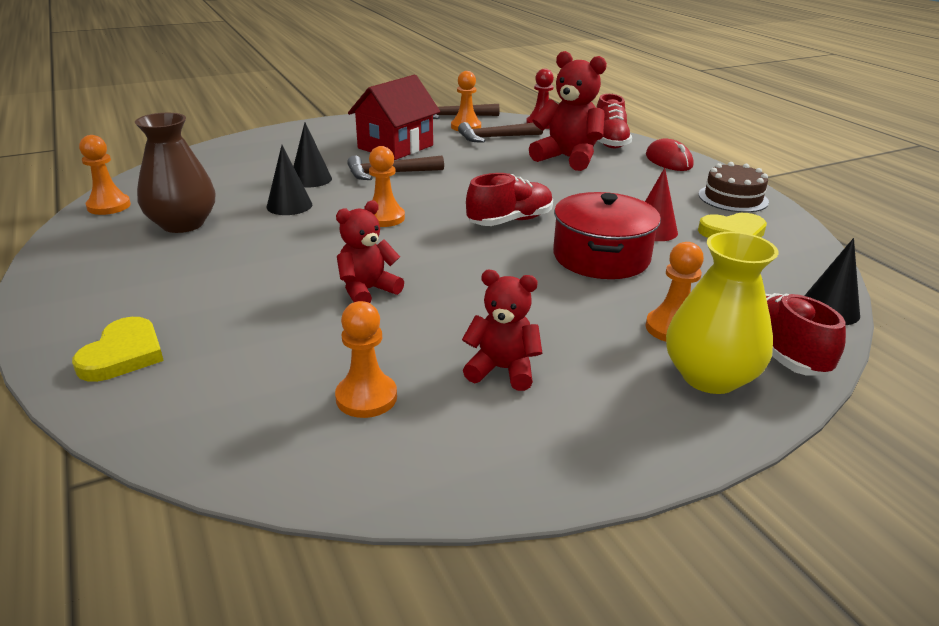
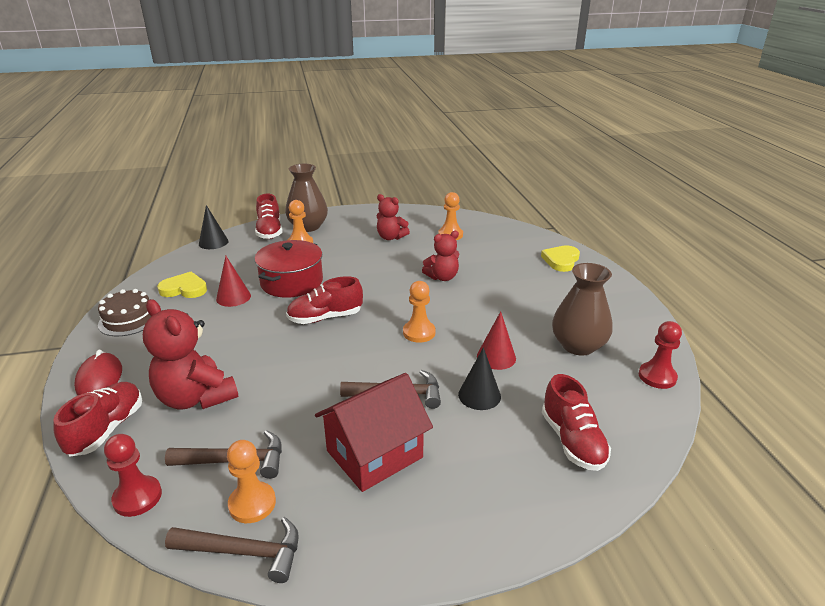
camera: 165 degrees left, 0 degrees up
orange pawn [79,135,131,215] -> red pawn [639,321,682,389]
black cone [267,145,312,215] -> red cone [477,311,516,370]
yellow vase [666,232,779,394] -> brown vase [285,164,328,232]
none -> red shoe [542,374,611,471]

